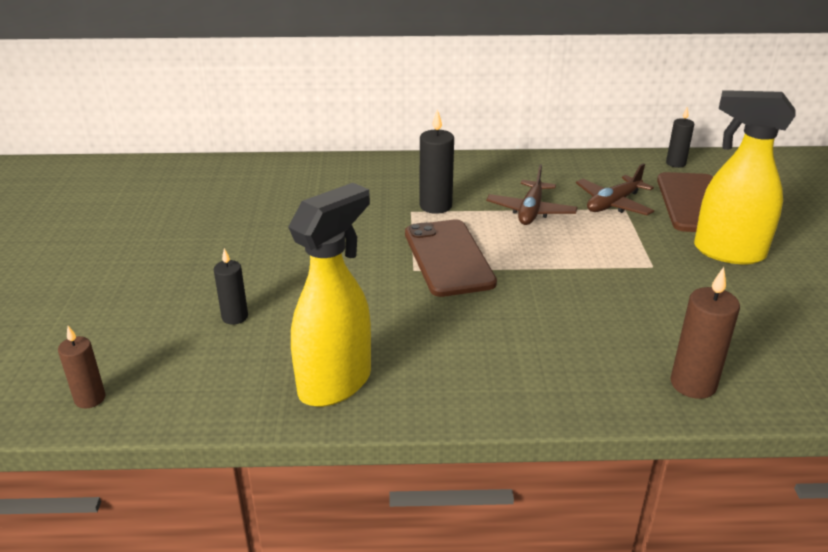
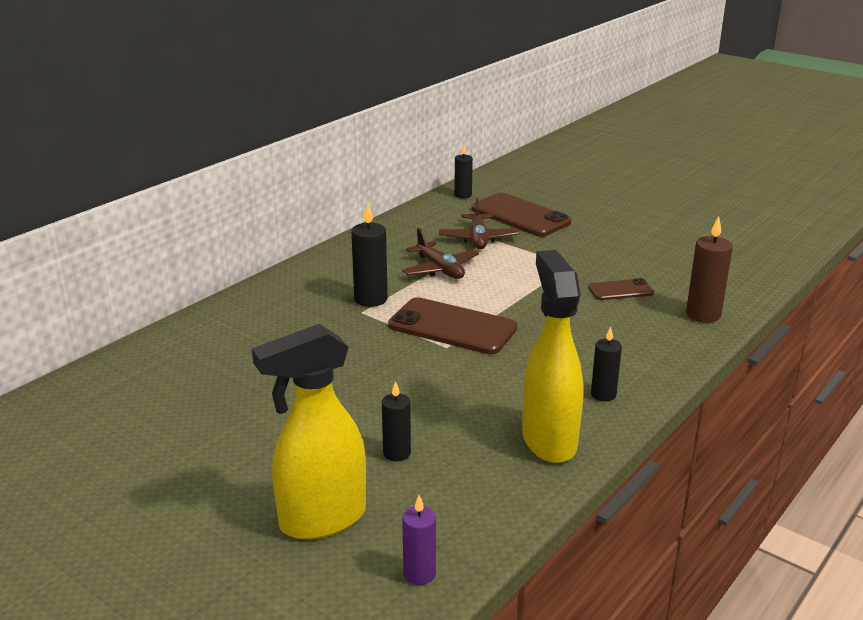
camera: 50 degrees left, 5 degrees down
brown candle [58,326,105,409] -> purple candle [402,495,436,585]
yellow spray bottle [694,90,796,264] -> yellow spray bottle moved to [252,324,366,540]
none -> brown phone [588,278,654,300]
none -> black candle [591,326,622,401]

